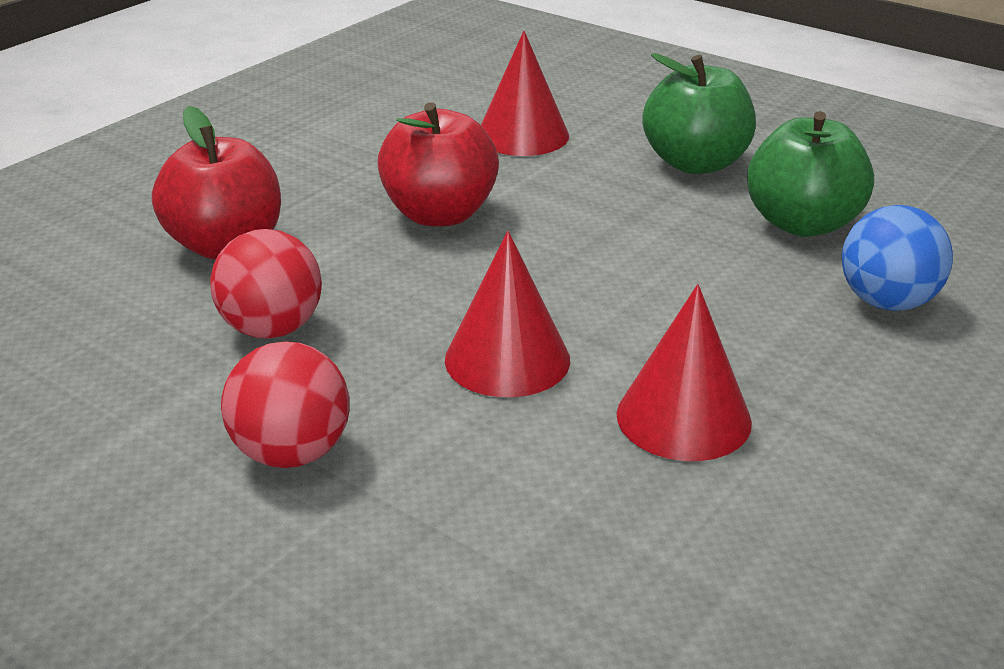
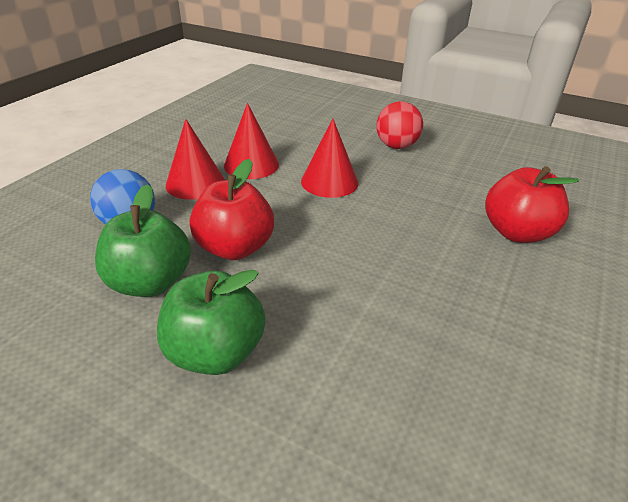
camera: 170 degrees right, 5 degrees up
red ball [210,229,322,339] -> none
red apple [378,102,499,226] -> red apple moved to [189,159,274,260]
red cone [481,31,569,156] -> red cone moved to [166,119,225,200]

